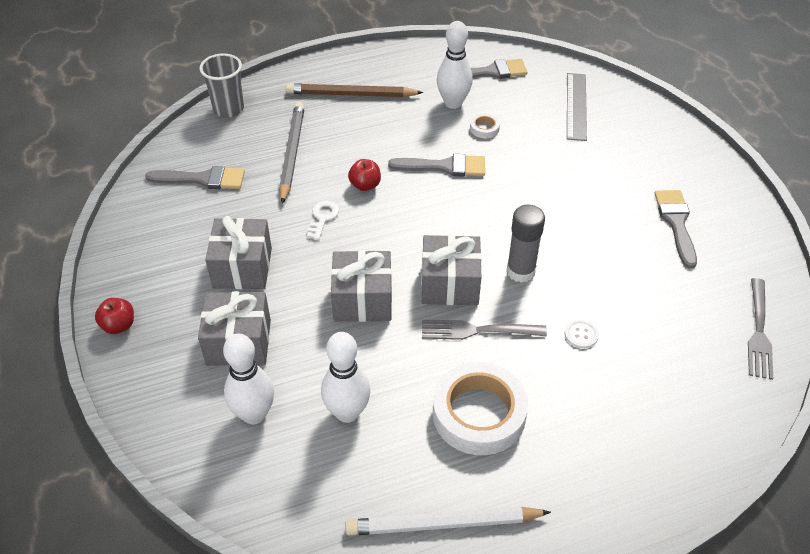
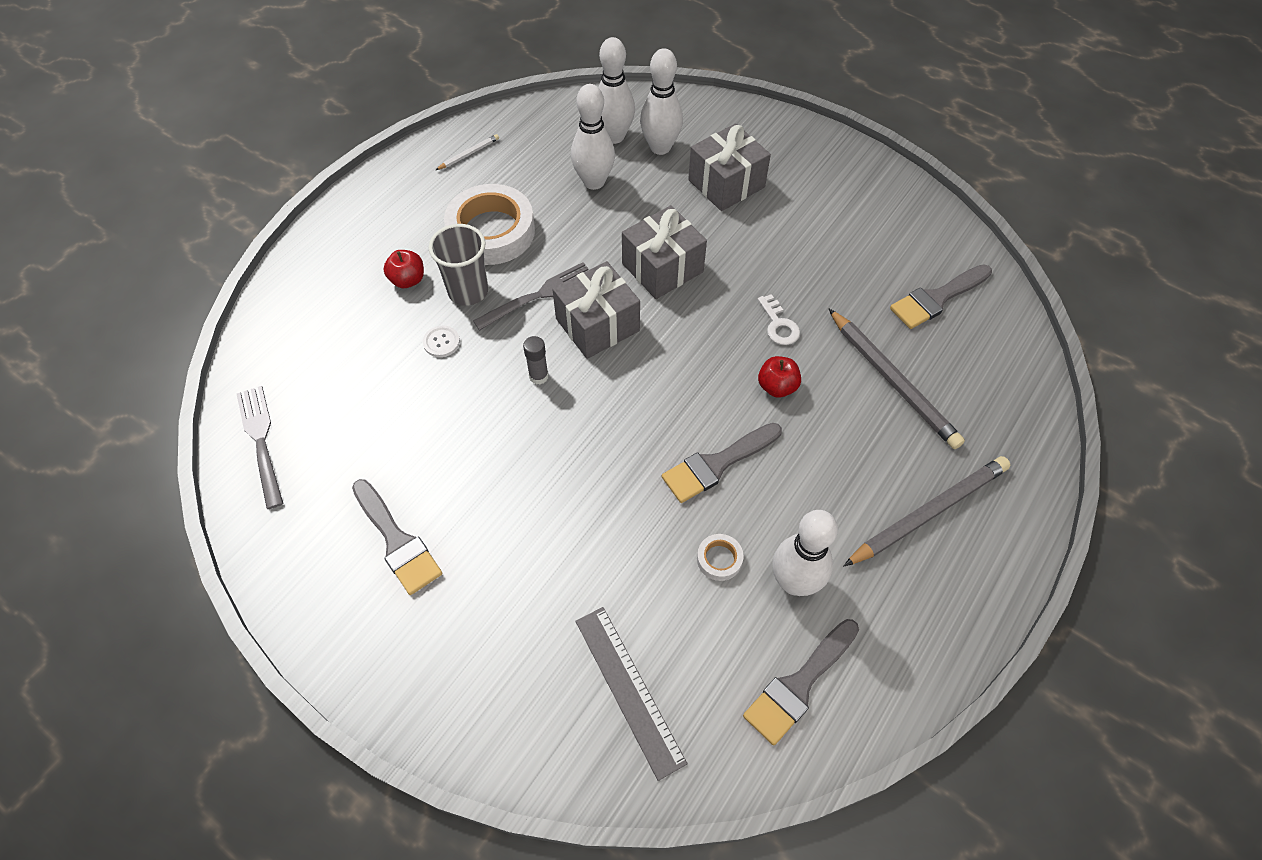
camera: 145 degrees right, 10 degrees up
red apple [95,298,134,334] -> red apple moved to [383,250,424,288]
grey cup [199,53,244,118] -> grey cup moved to [429,224,488,306]
grey gift [205,216,272,289] -> none
brown pencil [286,83,424,97] -> grey pencil [844,456,1010,566]
white pencil [345,506,551,536] -> white pencil [436,134,499,170], size x0.46
grey glue stick [506,205,545,283] -> grey glue stick [523,336,549,385], size x0.58
none -> white bowling pin [598,37,635,144]

